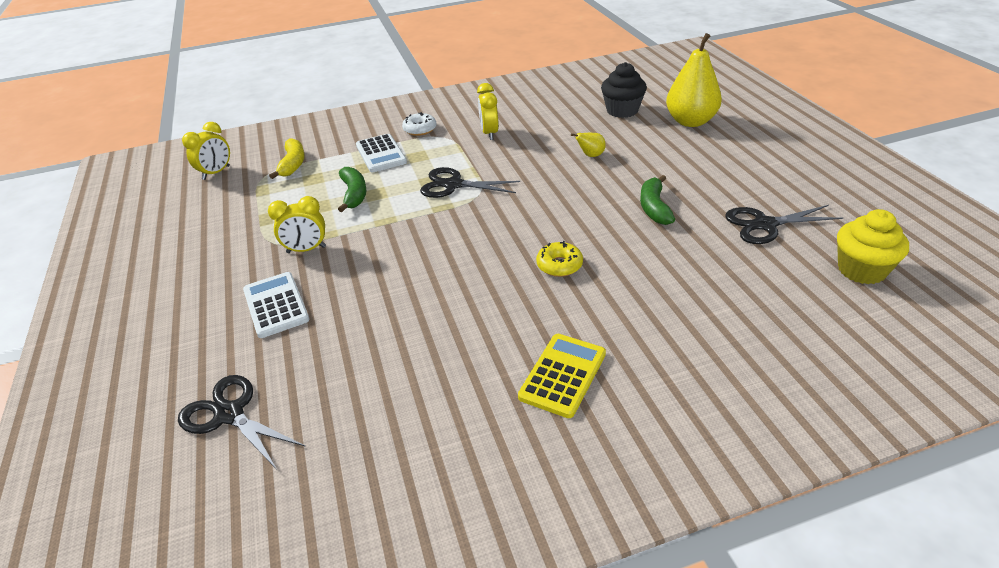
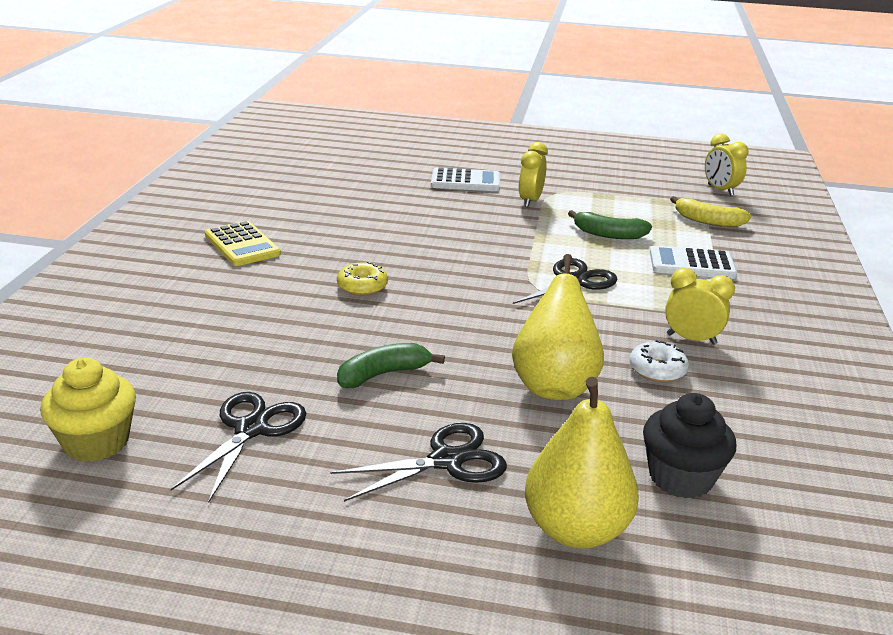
camera: 115 degrees right, 10 degrees down
black scissors [178,375,306,470] -> black scissors moved to [330,423,507,502]
white donut [402,112,436,136] -> white donut moved to [629,340,689,382]
yellow pear [571,133,606,157] -> yellow pear [512,254,604,400], size x2.28
green banana [640,175,675,225] -> green banana turned 60 degrees counterclockwise [337,343,445,388]

